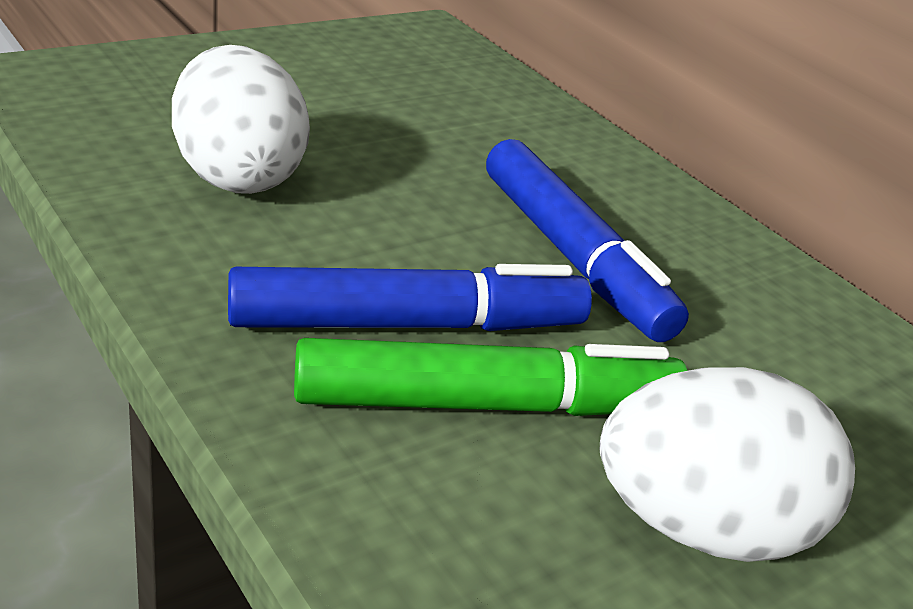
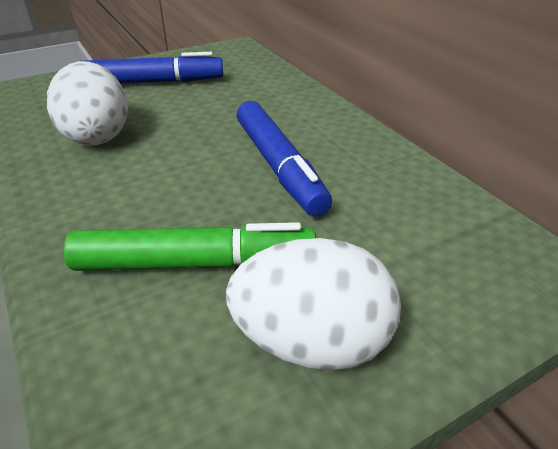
camera: 10 degrees right, 5 degrees up
blue marker [228,264,592,331] -> blue marker moved to [83,52,223,83]

